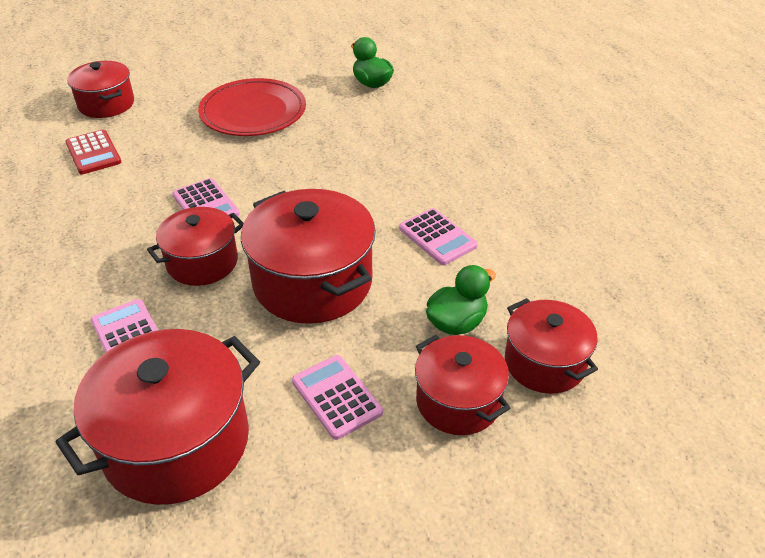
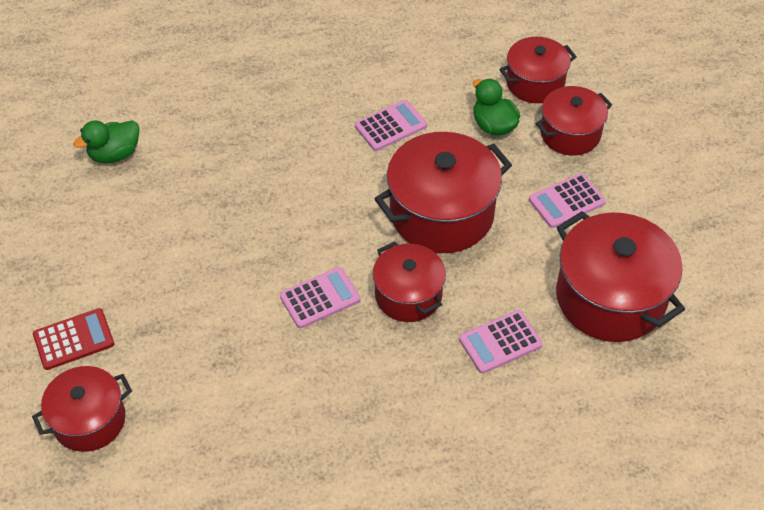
camera: 85 degrees left, 10 degrees up
red calculator [65,130,121,174] -> red calculator moved to [33,308,114,370]
red plate [198,78,306,136] -> none

